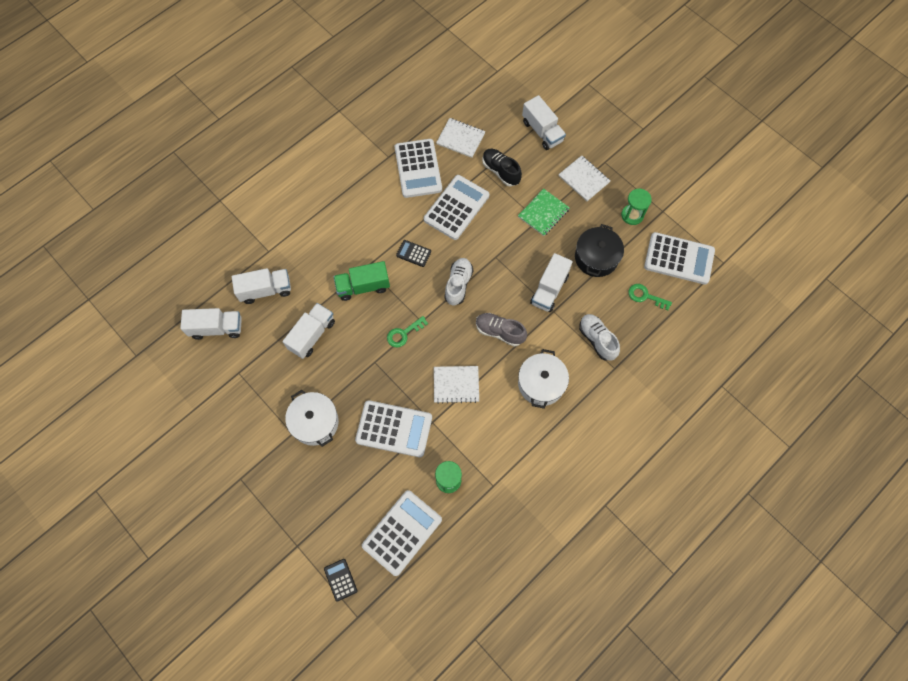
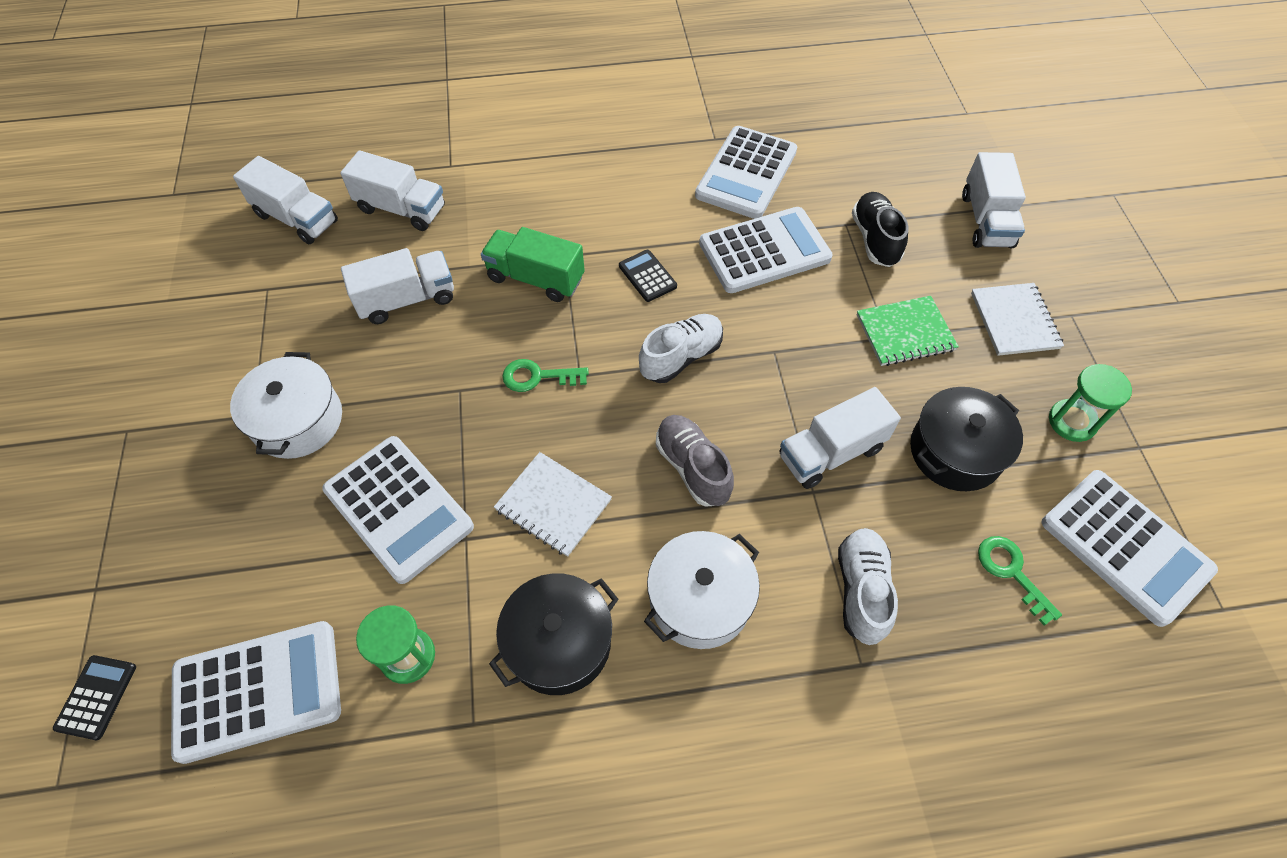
camera: 35 degrees right, 10 degrees down
white notebook [436,118,485,158] -> none
none -> black pot [489,573,619,695]

